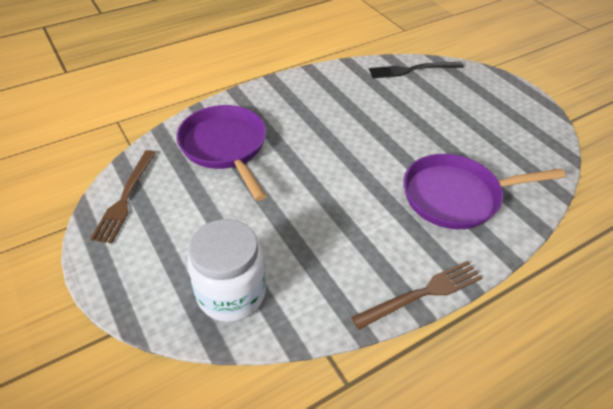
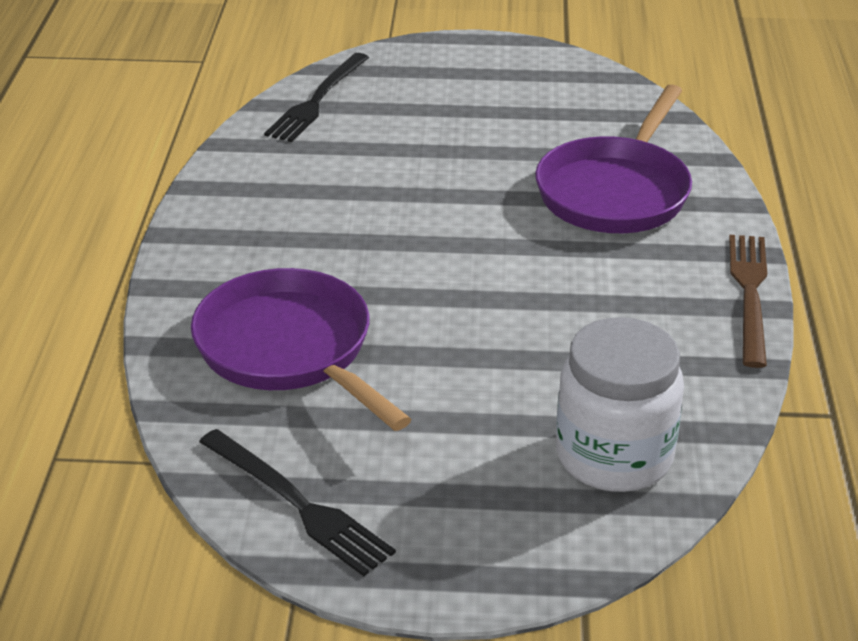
camera: 55 degrees left, 10 degrees down
brown fork [90,150,156,244] -> black fork [199,429,396,576]
purple pan [176,105,266,201] -> purple pan turned 45 degrees clockwise [191,268,412,431]

